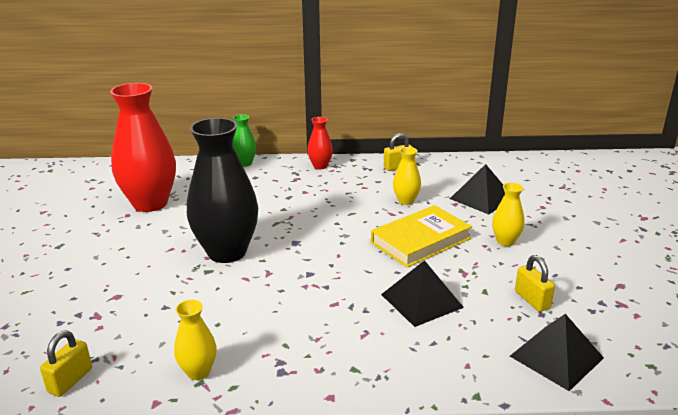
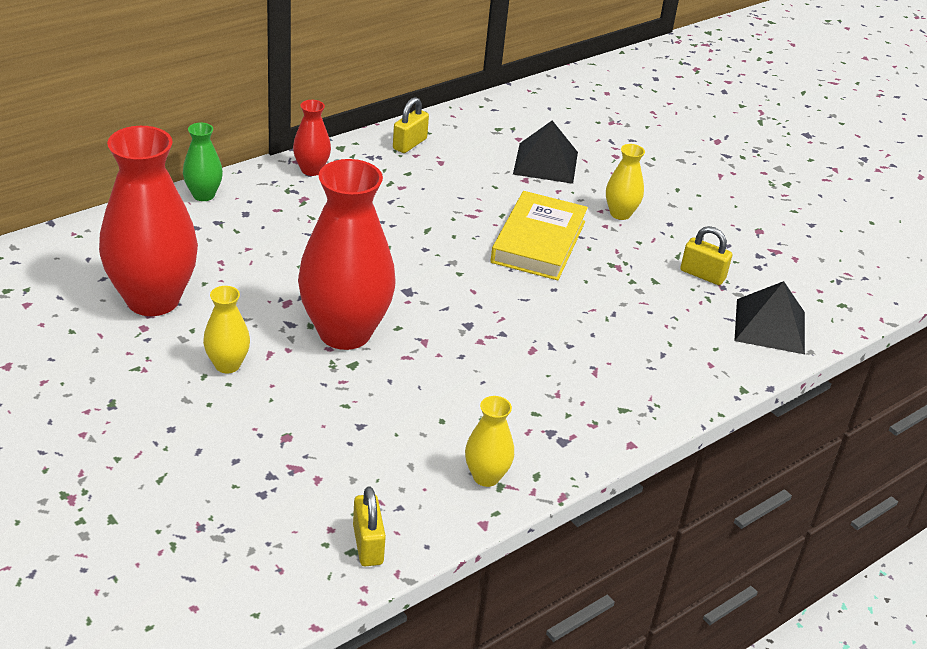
camera: 40 degrees left, 10 degrees up
black vase [187,118,258,263] -> red vase [298,159,396,350]
black pyramid [381,260,464,327] -> none
yellow vase [393,147,421,205] -> yellow vase moved to [203,286,250,373]

